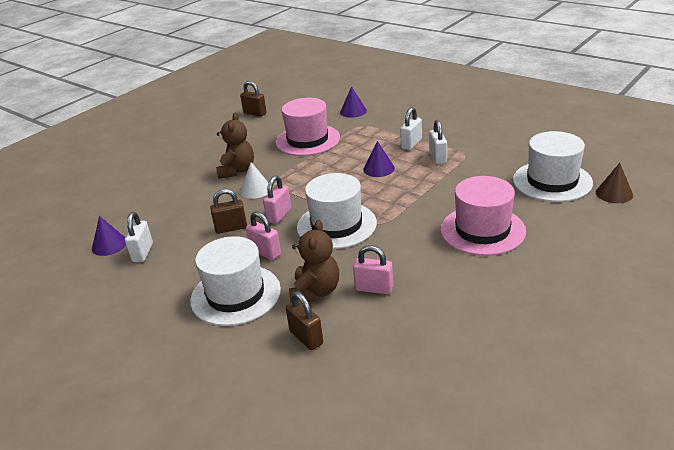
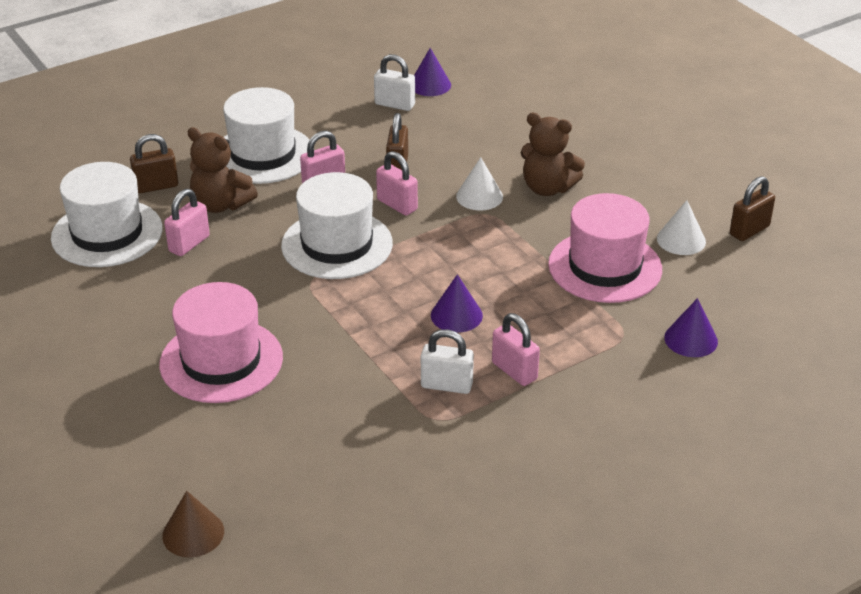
camera: 105 degrees right, 5 degrees up
white padlock [400,107,422,150] -> pink padlock [492,313,540,386]
white hat [513,131,593,202] -> white hat moved to [51,162,163,267]
none -> white cone [657,200,706,255]

